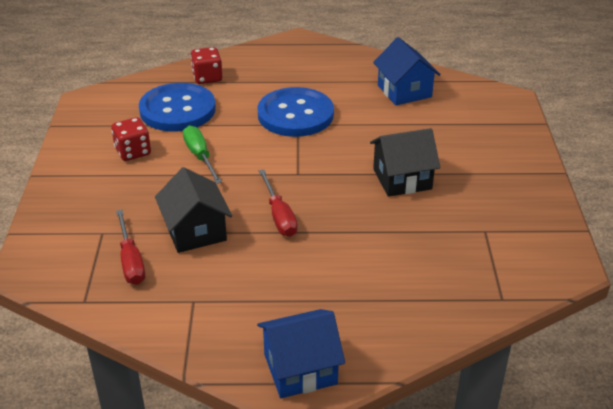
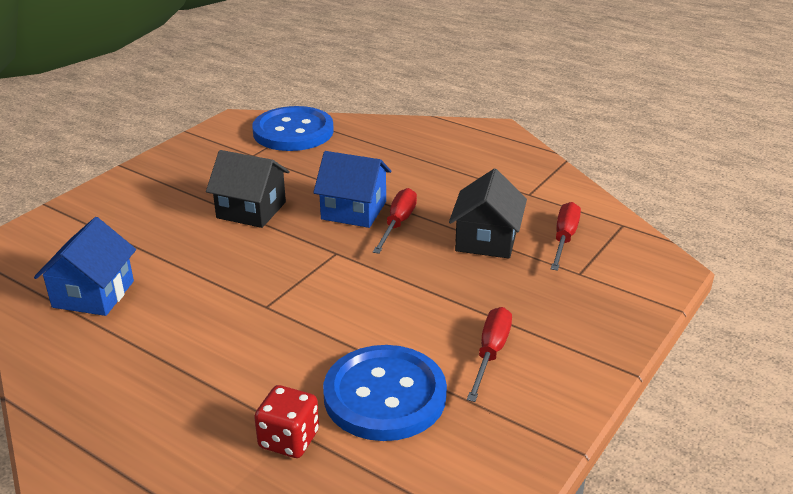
camera: 145 degrees left, 5 degrees down
red dice [111,117,151,161] -> red screwdriver [467,307,512,402]
green screwdriver [183,126,222,184] -> none
blue house [257,309,345,398] -> blue house moved to [313,151,391,228]
blue button [258,87,334,137] -> blue button moved to [253,106,334,151]

